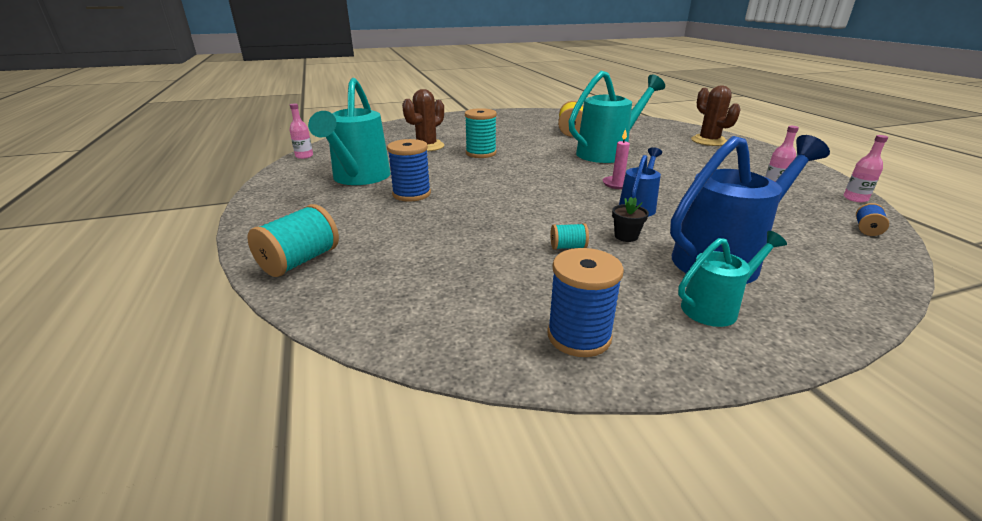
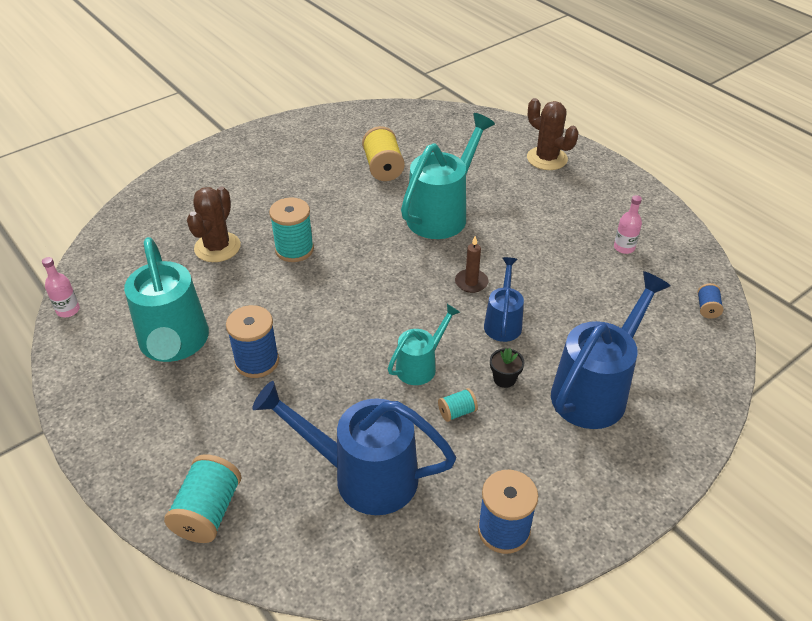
camera: 20 degrees left, 15 degrees up
pink candle [603,129,630,189] -> brown candle [455,236,488,293]
turquoise watering can [678,231,787,327] -> turquoise watering can moved to [388,304,460,385]
pink bottle [844,135,888,202] -> none
none -> blue watering can [252,381,456,515]

